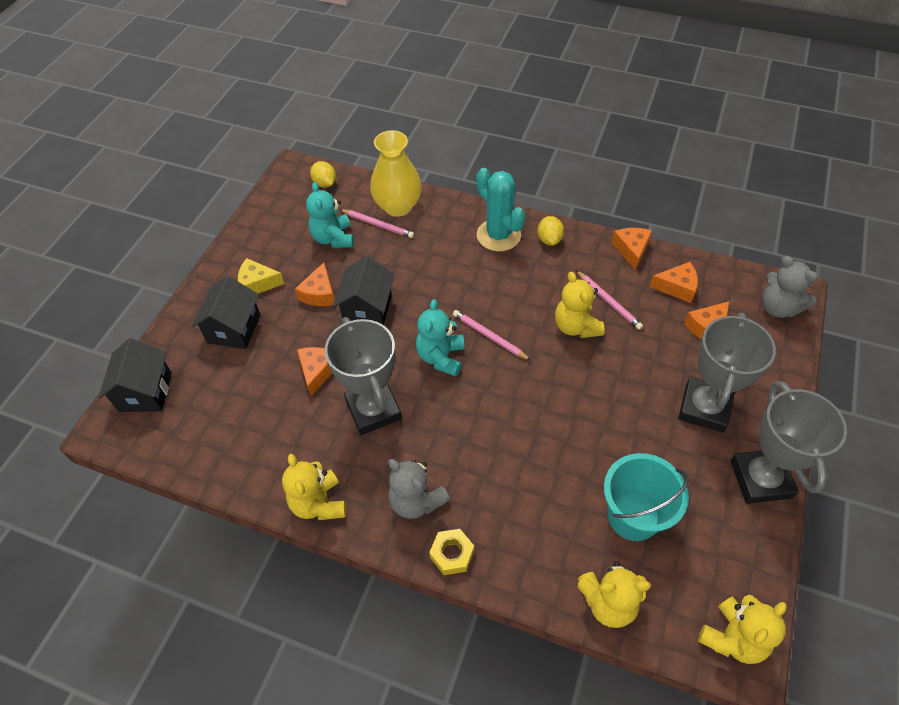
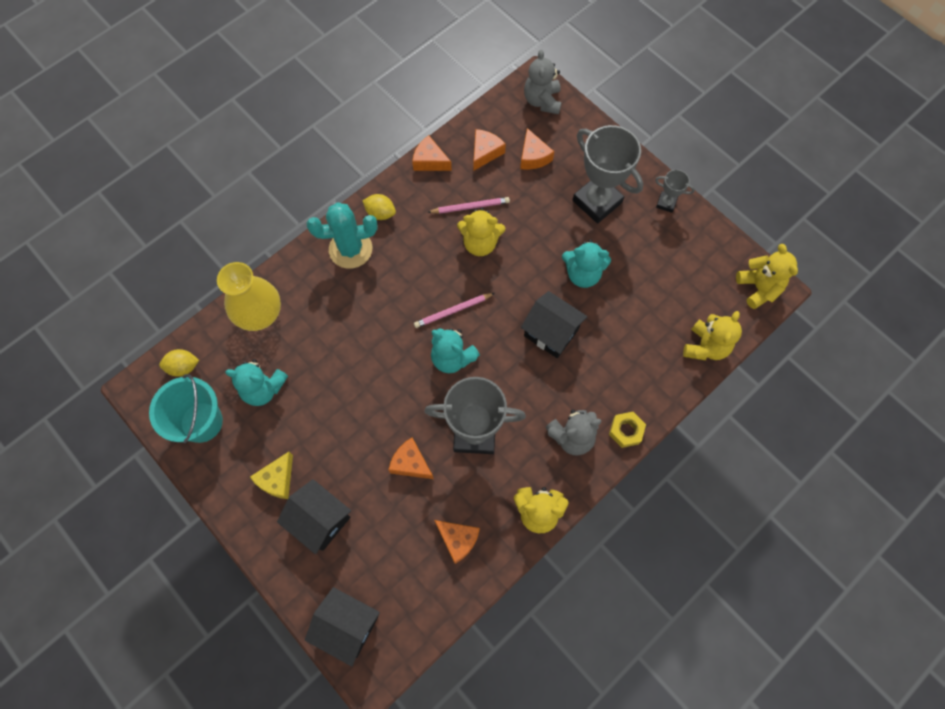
camera: 65 degrees left, 15 degrees up
orange cheese [295,262,335,306] -> orange cheese moved to [434,520,480,564]
black house [333,256,395,325] -> black house moved to [521,291,588,358]
pink pencil [340,209,414,238] -> none
turquoise bucket [604,453,689,541] -> turquoise bucket moved to [149,374,223,443]
grey trophy [730,381,847,504] -> grey trophy [655,170,695,213], size x0.47
grey teddy bear [762,256,817,318] -> grey teddy bear turned 105 degrees clockwise [524,49,562,114]
none -> turquoise teddy bear [562,239,611,288]

